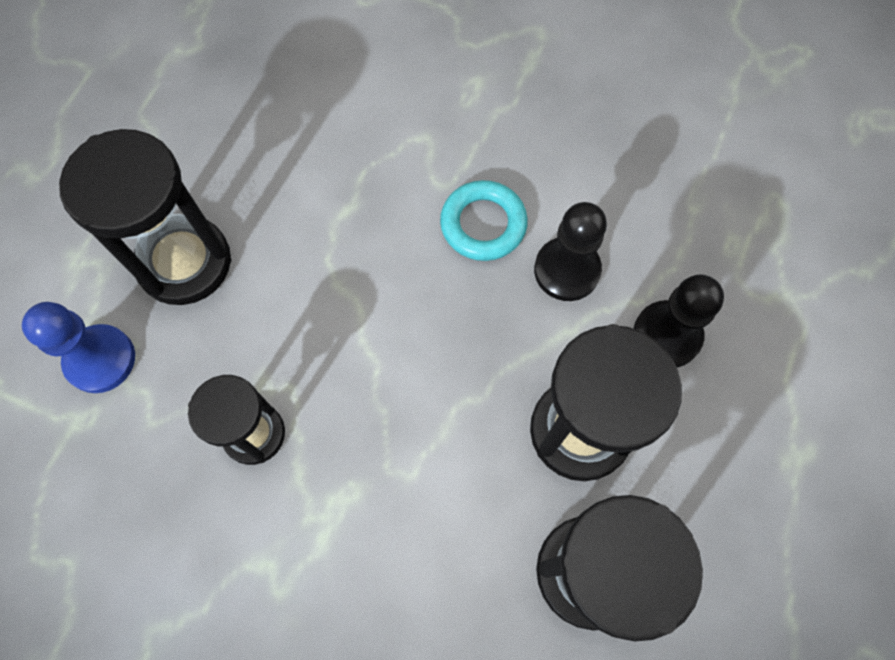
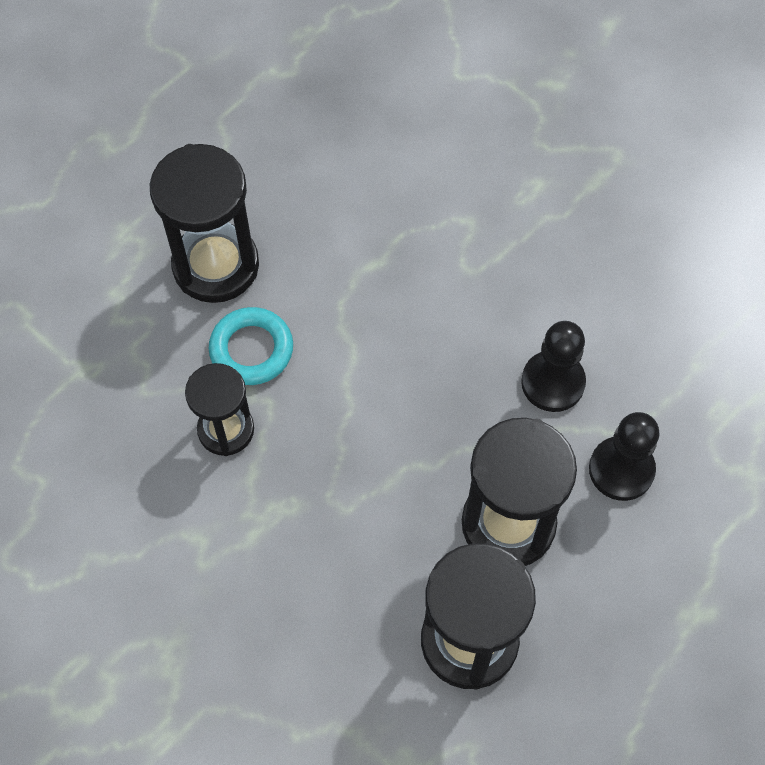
camera: 20 degrees right, 5 degrees down
blue pawn [22,302,135,393] -> none
turquoise ring [440,180,528,261] -> turquoise ring moved to [209,307,293,385]

